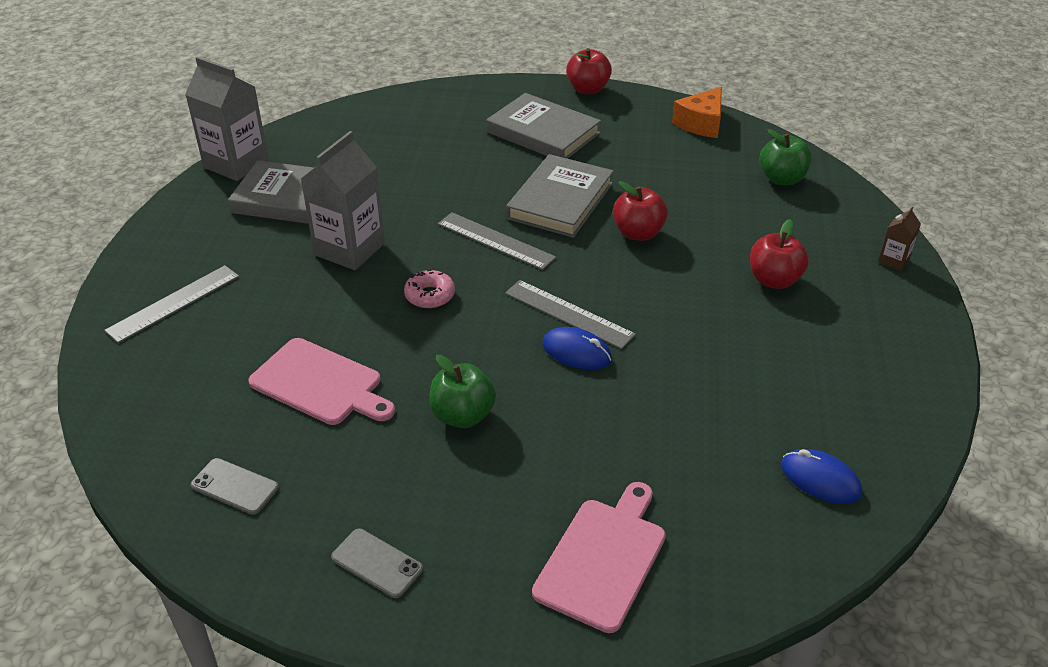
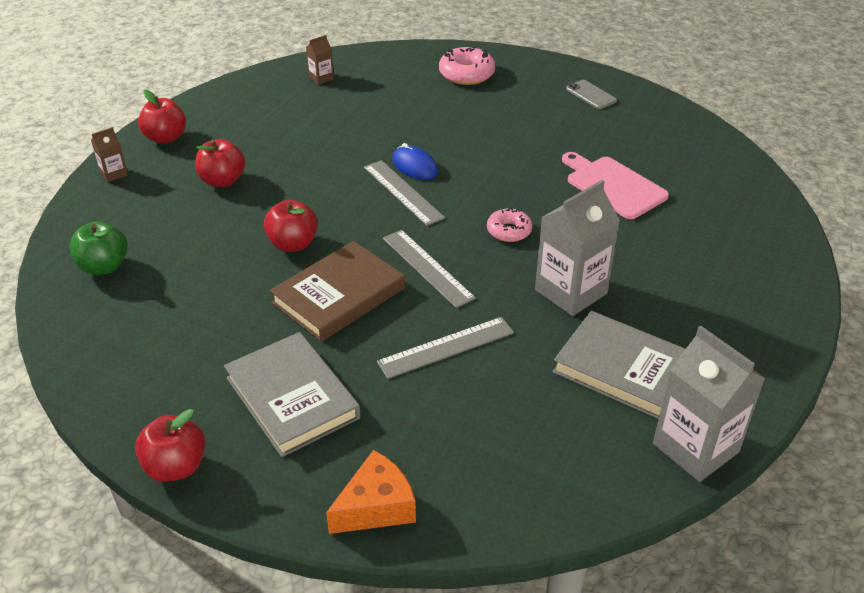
camera: 160 degrees left, 0 degrees up
grey ruler [104,265,239,343] -> grey ruler moved to [377,317,514,379]
grey phone [191,458,279,515] -> none
green apple [429,355,496,428] -> none
grey book [506,154,614,238] -> brown book [270,241,405,342]
pink cutting board [532,482,666,633] -> pink donut [439,46,495,85]
orange cheese [672,87,722,138] -> orange cheese moved to [326,450,416,534]
blue mouse [781,449,862,504] -> brown carton [306,35,334,85]
none -> red apple [138,90,186,144]

